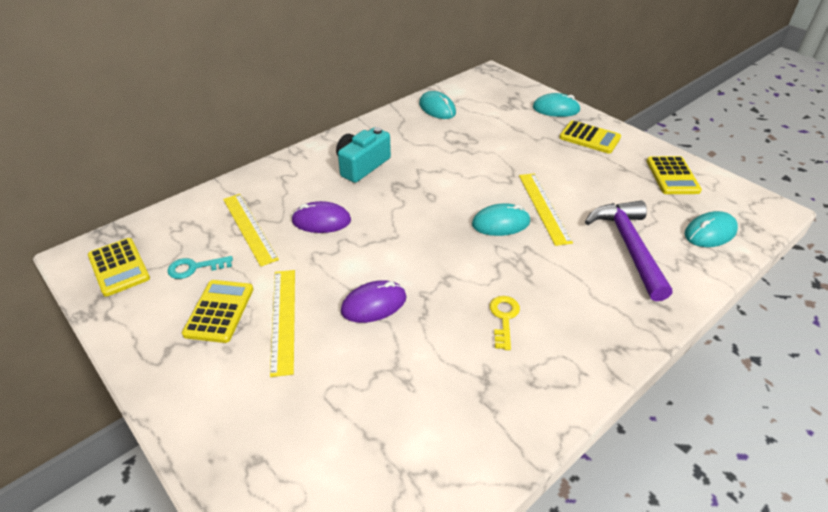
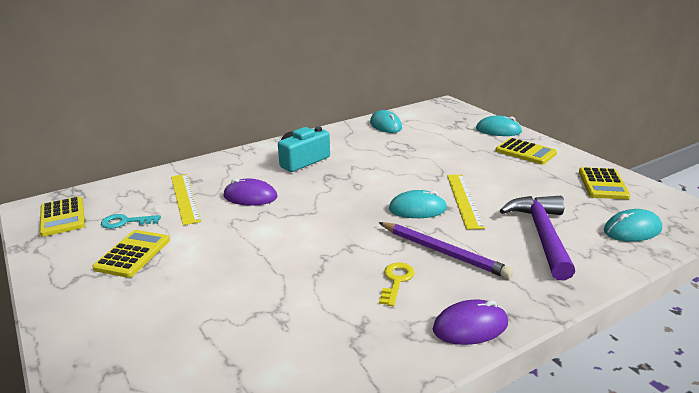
camera: 10 degrees right, 15 degrees down
yellow ruler [270,270,295,377] -> none
purple mouse [341,280,407,323] -> purple mouse moved to [433,299,508,345]
none -> purple pencil [378,222,513,279]

